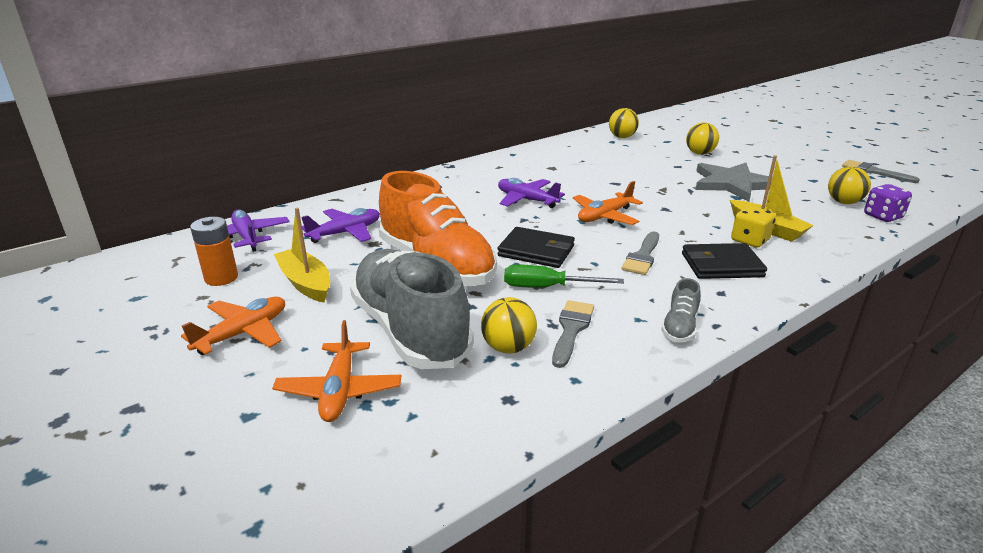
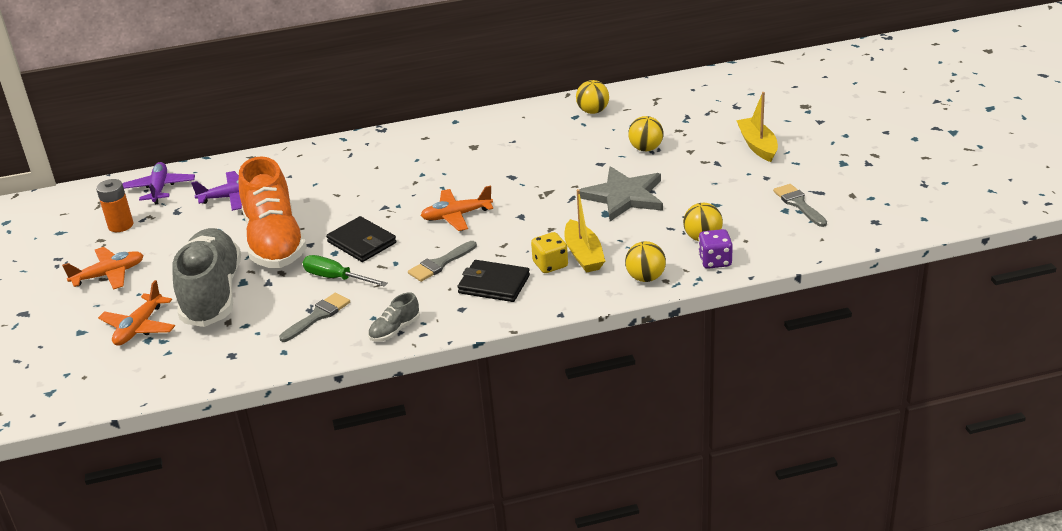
camera: 25 degrees right, 5 degrees up
yellow boat [274,208,330,303] -> yellow boat moved to [736,92,778,162]
yellow ball [481,297,537,354] -> yellow ball moved to [625,241,666,282]
purple plane [498,178,565,208] -> none

